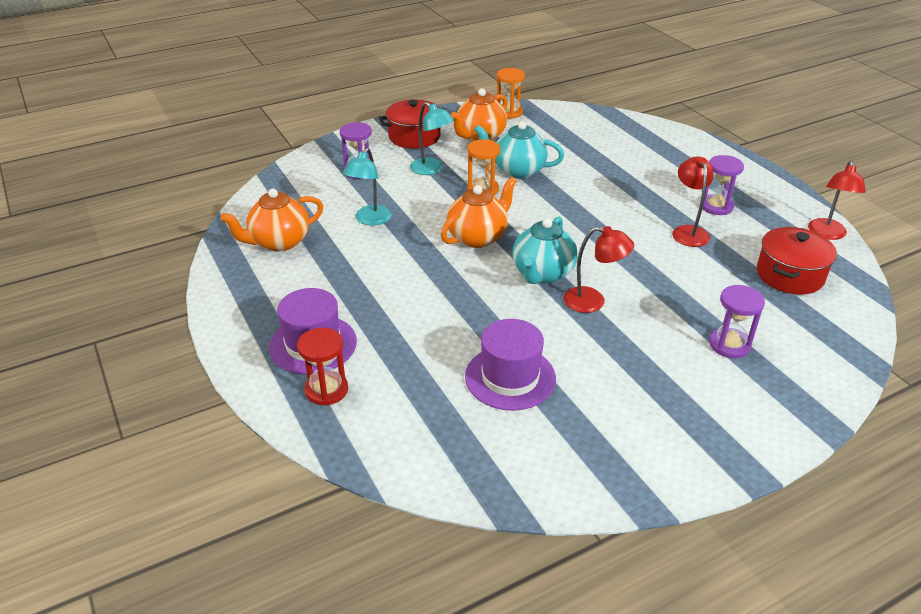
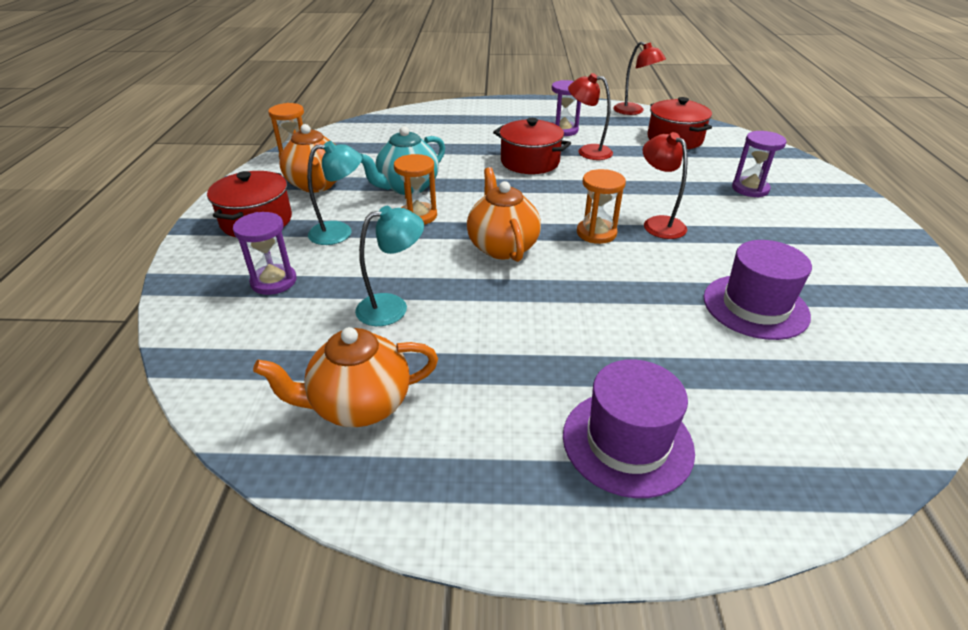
camera: 60 degrees left, 0 degrees up
orange teapot [221,189,323,252] -> orange teapot turned 75 degrees clockwise [253,327,438,427]
red hourglass [297,328,348,406] -> none
turquoise lamp [343,148,391,226] -> turquoise lamp turned 75 degrees counterclockwise [355,206,424,326]
turquoise teapot [512,217,577,284] -> orange hourglass [577,169,626,244]
red lamp [563,226,634,313] -> red lamp turned 75 degrees counterclockwise [643,132,688,239]
none -> red pot [493,118,571,174]

